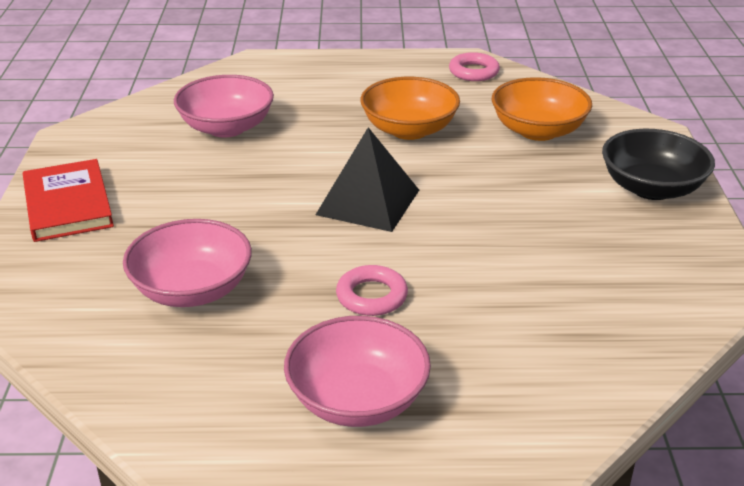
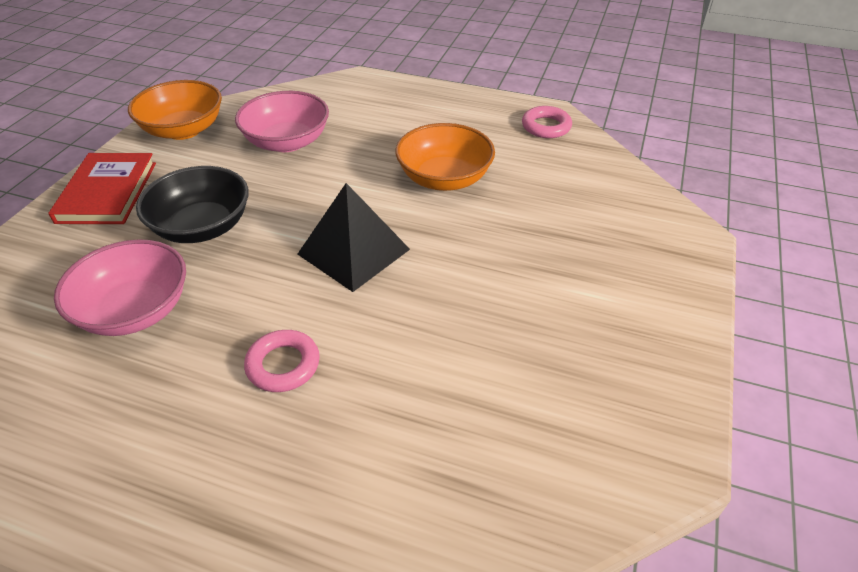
camera: 20 degrees right, 10 degrees up
pink bowl [284,316,431,427] -> none
orange bowl [492,77,592,141] -> orange bowl moved to [128,80,222,140]
black bowl [602,129,715,200] -> black bowl moved to [136,166,249,243]

